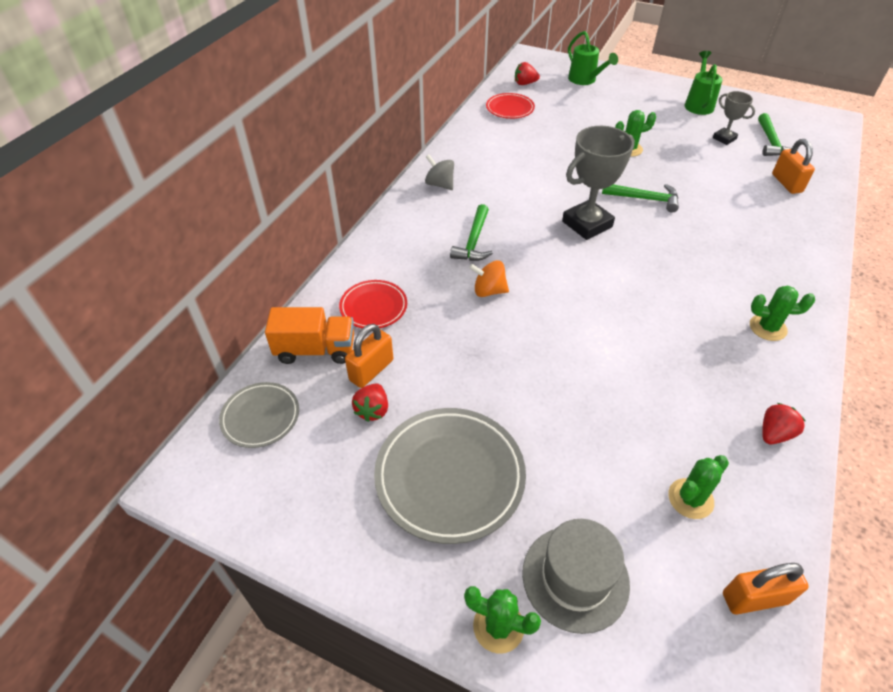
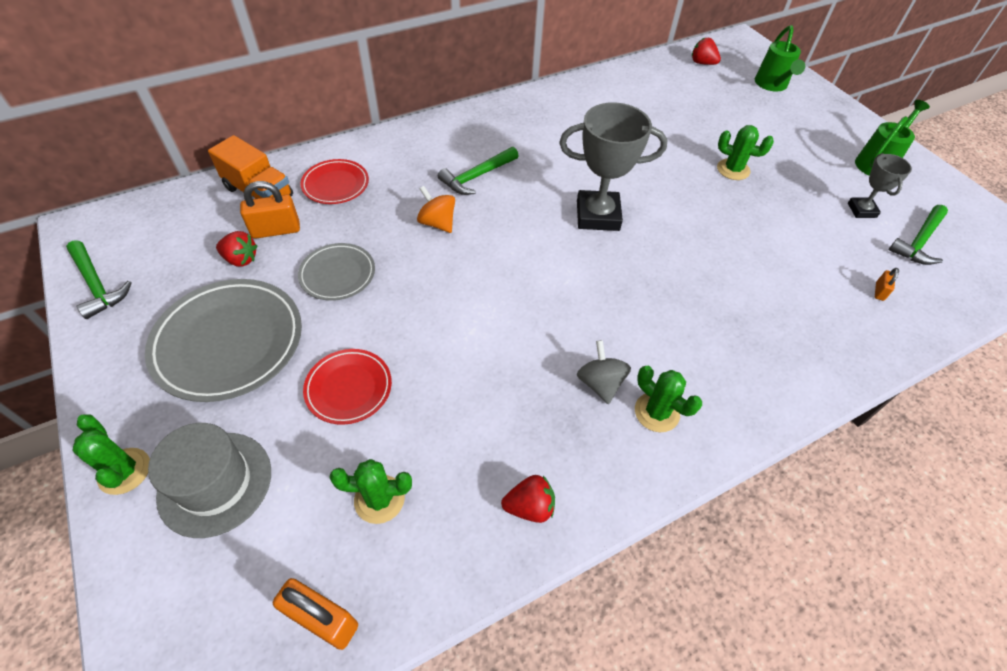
camera: 35 degrees right, 5 degrees up
grey plate [219,382,299,448] -> grey plate moved to [298,243,375,301]
red strawberry [352,384,388,422] -> red strawberry turned 120 degrees counterclockwise [216,231,257,267]
grey spinning top [425,154,454,190] -> grey spinning top moved to [577,340,631,404]
red plate [486,93,535,119] -> red plate moved to [303,349,392,425]
green hammer [602,184,679,213] -> green hammer moved to [66,240,132,319]
orange padlock [772,139,815,194] -> orange padlock [875,268,899,301], size x0.50

